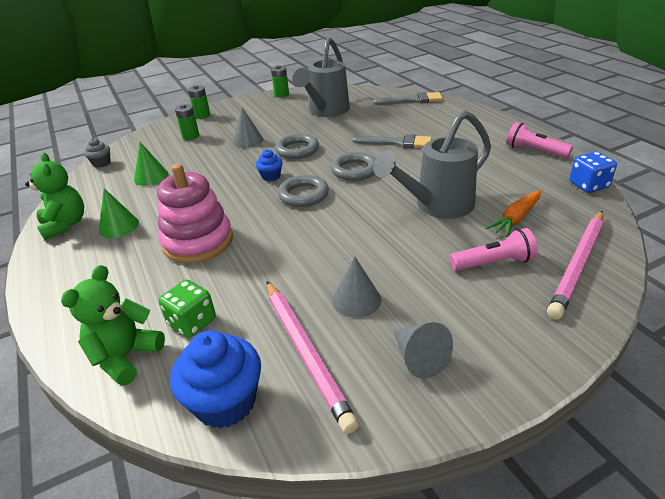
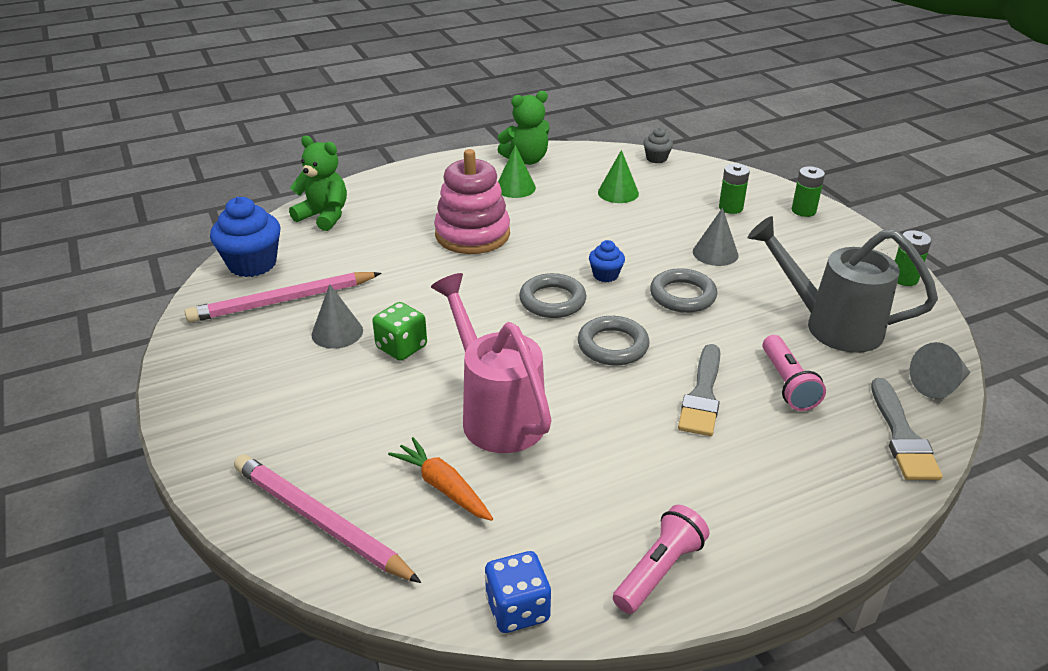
camera: 90 degrees right, 0 degrees up
green dice [159,280,216,338] -> green dice moved to [372,302,427,361]
grey watering can [373,110,491,219] -> pink watering can [431,273,552,453]
grey cone [393,322,453,379] -> grey cone moved to [910,342,971,398]
pink flashlight [450,228,538,271] -> pink flashlight moved to [762,335,826,411]

